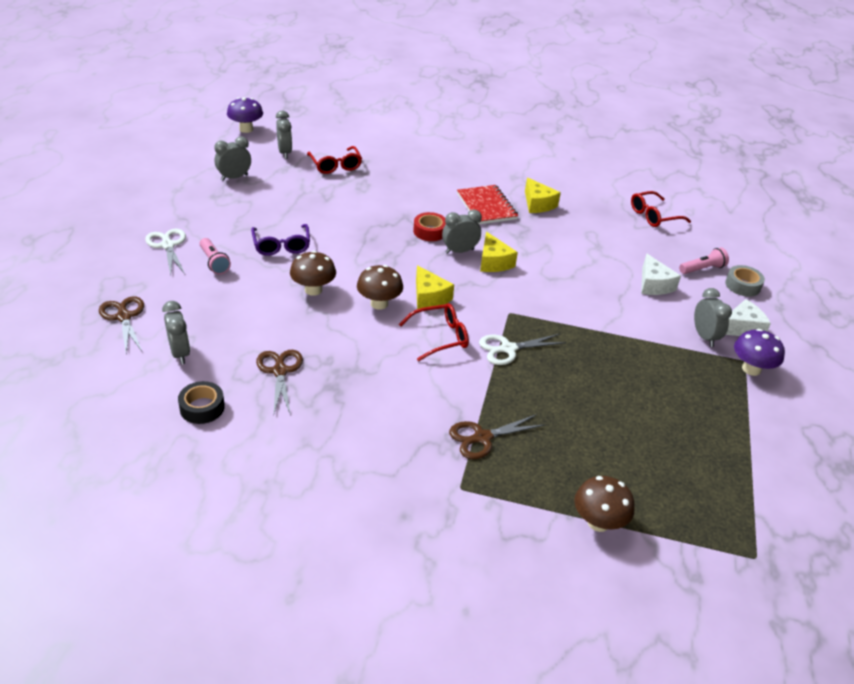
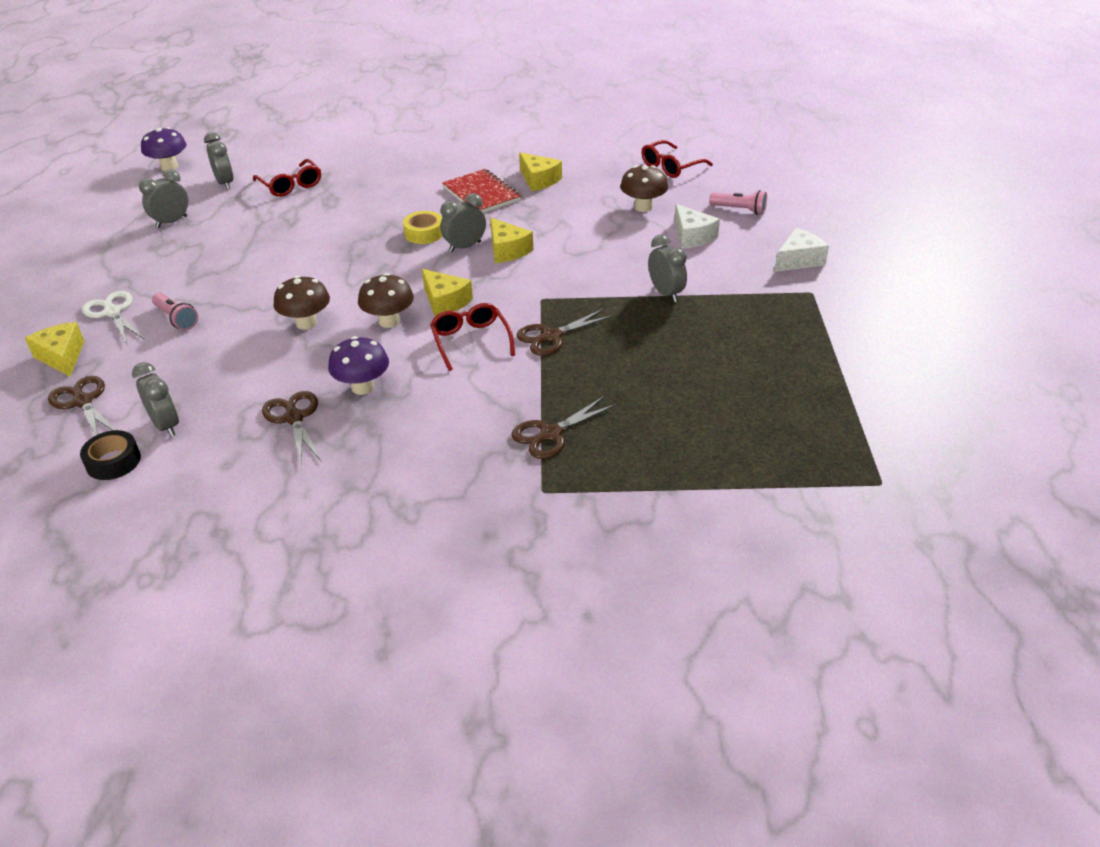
camera: 10 degrees left, 0 degrees up
black tape [178,381,225,424] -> black tape moved to [80,430,141,480]
purple glasses [251,224,310,256] -> none
red glasses [399,303,469,361] -> red glasses turned 75 degrees counterclockwise [430,303,515,371]
red tape [413,212,446,241] -> yellow tape [403,211,443,244]
white scissors [479,334,566,365] -> brown scissors [517,308,614,356]
brown mushroom [574,476,634,532] -> brown mushroom moved to [620,165,668,212]
pink flashlight [679,247,729,274] -> pink flashlight turned 60 degrees clockwise [709,190,767,215]
grey clock [694,288,732,347] -> grey clock moved to [648,235,687,302]
grey tape [725,265,765,297] -> none
purple mushroom [734,329,785,376] -> purple mushroom moved to [328,336,389,395]
none -> yellow cheese [25,322,84,377]

